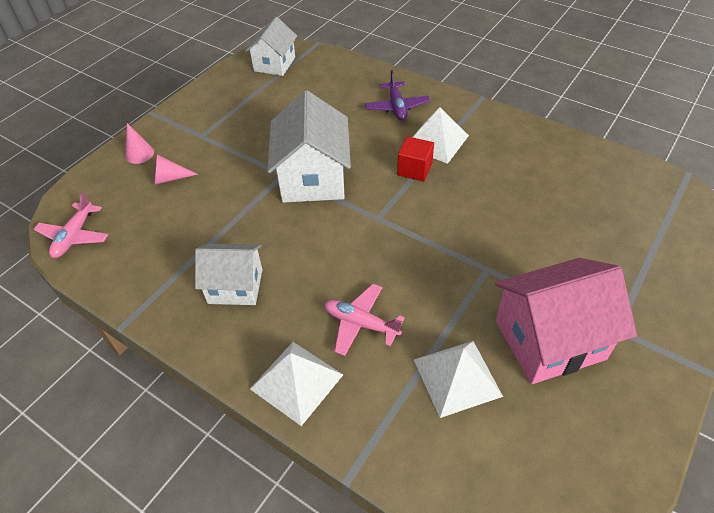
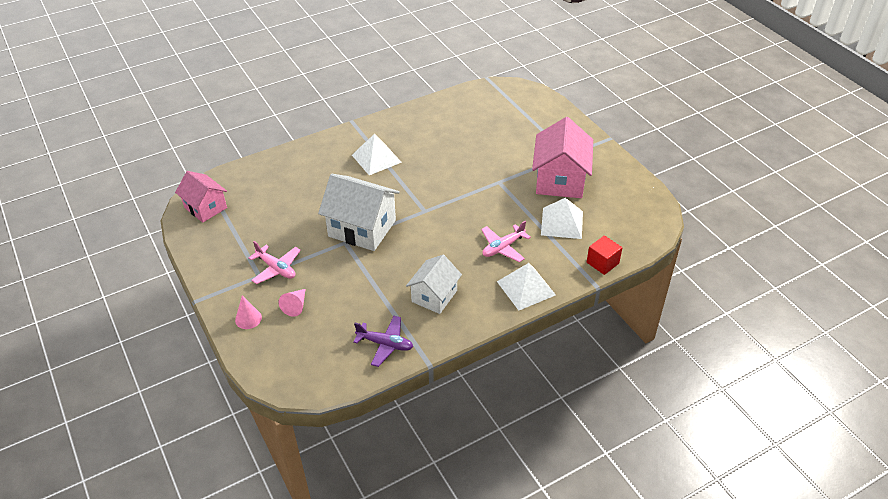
camera: 65 degrees left, 5 degrees down
pink plane [33,191,108,258] -> pink plane moved to [249,241,301,284]
white house [245,17,297,76] -> pink house [175,171,227,223]
purple plane [365,70,430,121] -> purple plane moved to [353,316,413,367]
red cube [397,136,434,182] -> red cube moved to [587,235,622,275]

